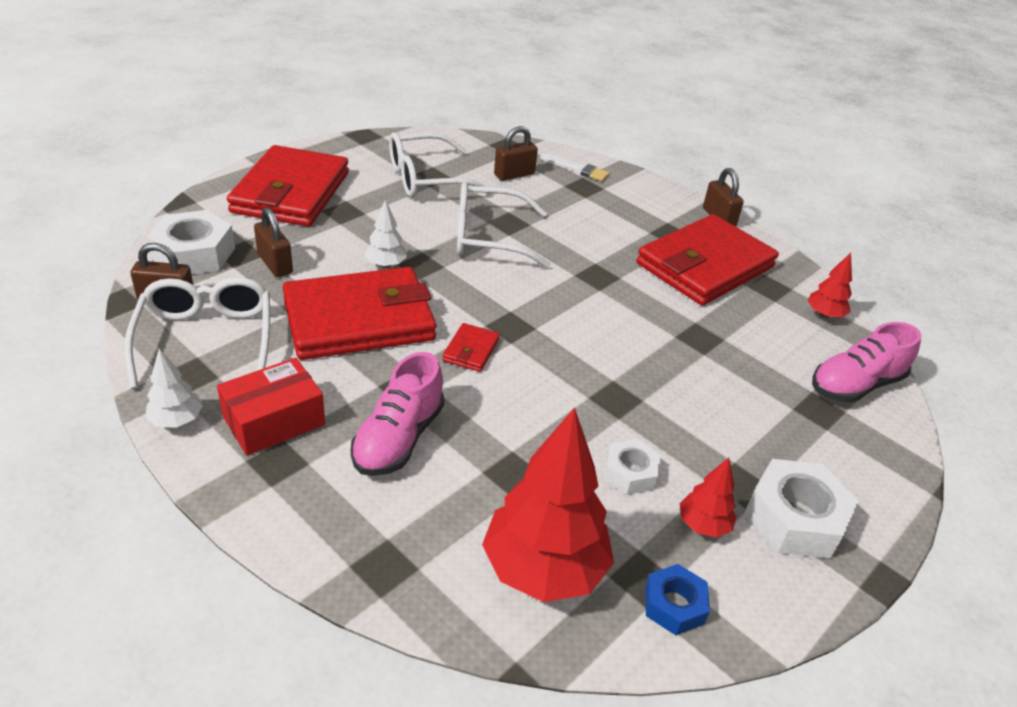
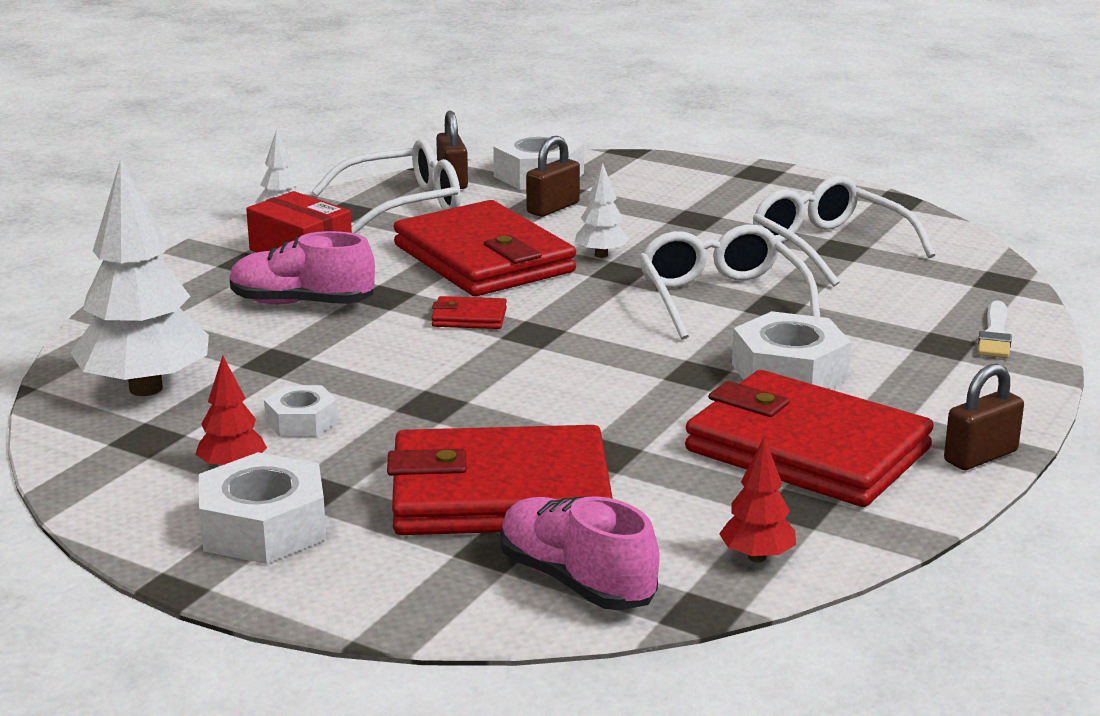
camera: 80 degrees right, 15 degrees down
red wallet [227,145,349,227] -> red wallet moved to [387,425,613,535]
red tree [482,407,614,602] -> white tree [71,158,209,396]
brown padlock [494,126,538,181] -> none
blue nut [645,564,710,635] -> none
none -> white nut [732,311,851,389]

